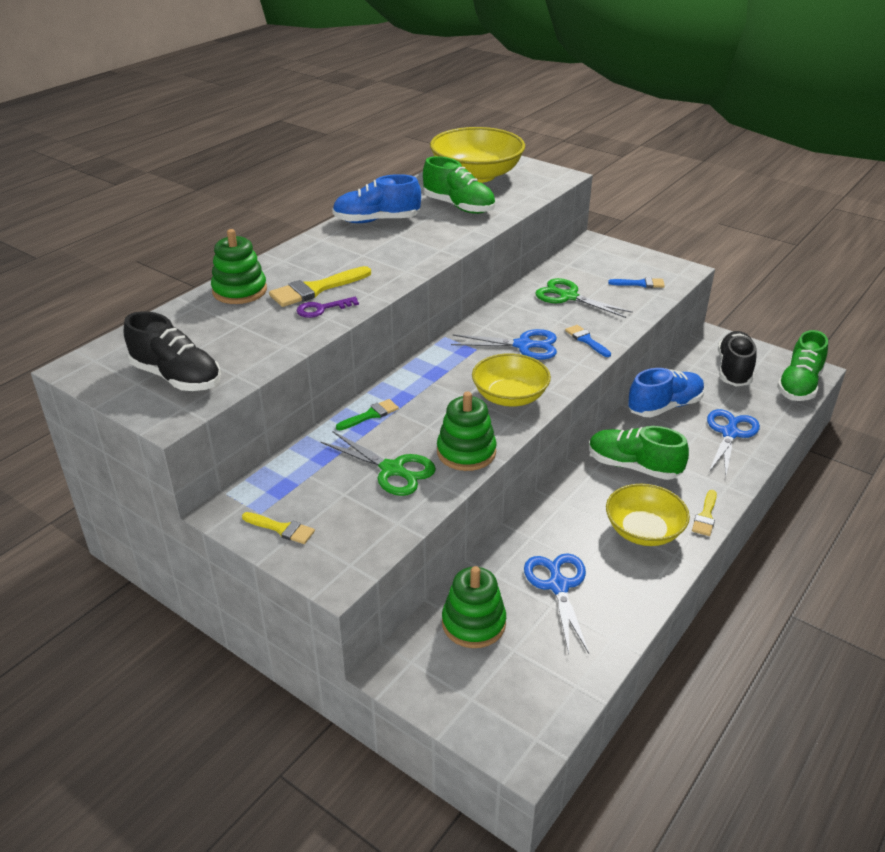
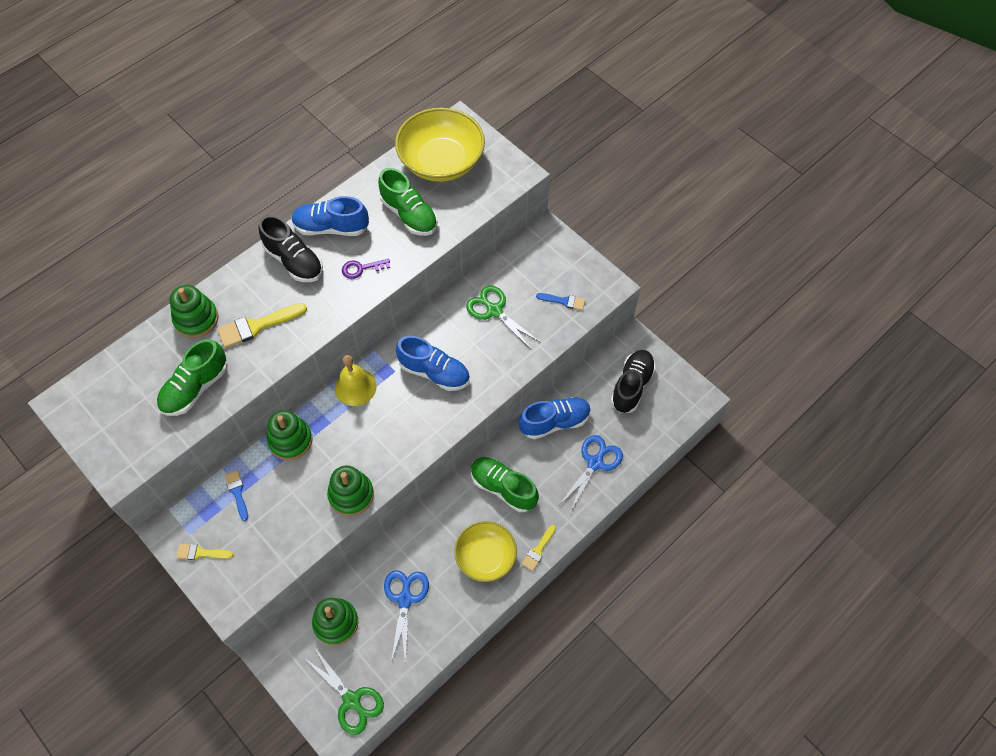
camera: 10 degrees right, 25 degrees up
black shoe [124,311,221,391] -> black shoe moved to [258,215,323,282]
yellow brush [242,512,315,544] -> yellow brush turned 150 degrees clockwise [176,544,234,560]
purple key [296,297,359,318] -> purple key moved to [342,259,390,279]
green scissors [320,431,436,496] -> green scissors moved to [304,648,384,735]
green brush [336,399,399,430] -> green stacking toy [267,410,312,460]
blue scissors [451,329,557,360] -> blue shoe [396,336,470,391]
yellow bowl [472,353,551,407] -> none
blue brush [565,325,611,357] -> blue brush moved to [224,470,248,521]
green shoe [777,330,828,401] -> green shoe moved to [157,339,228,416]
none -> yellow bell [335,355,377,406]

